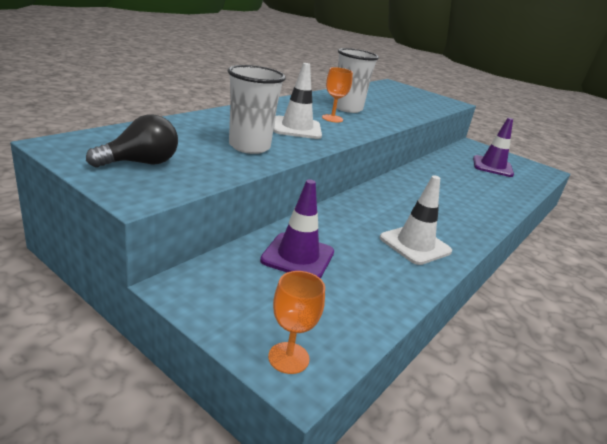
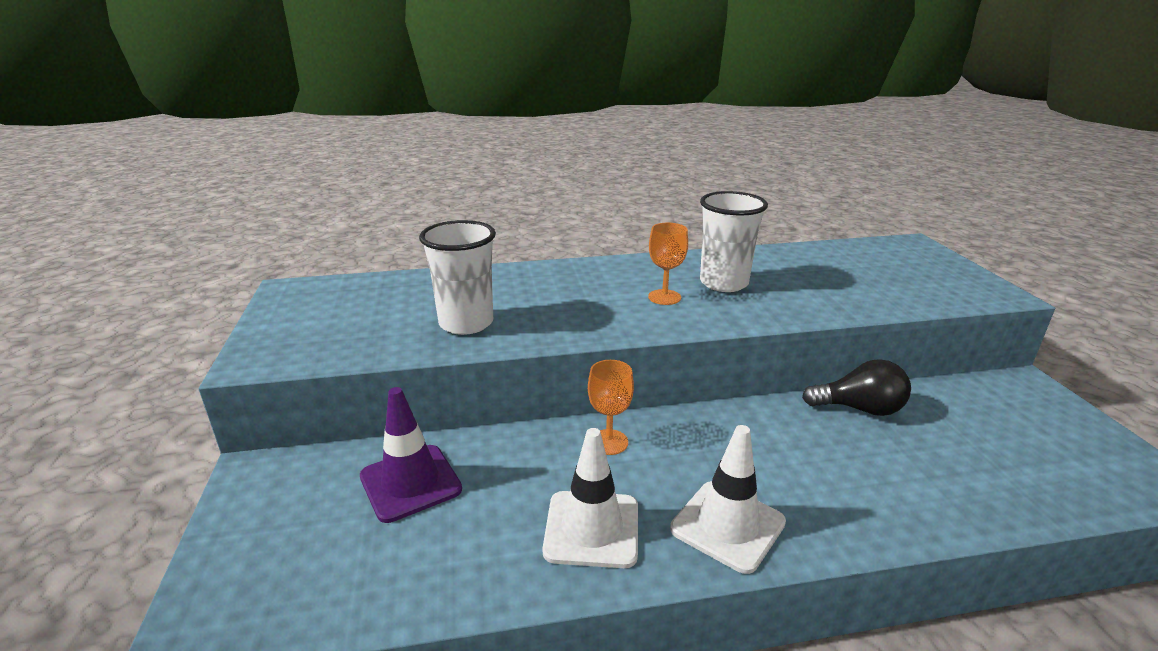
camera: 45 degrees right, 0 degrees up
black light bulb [86,114,178,168] -> black light bulb moved to [802,359,911,416]
orange goblet [268,271,325,374] -> orange goblet moved to [588,360,634,455]
white traffic cone [273,63,322,139] -> white traffic cone moved to [670,425,786,574]
purple traffic cone [473,118,514,177] -> none

